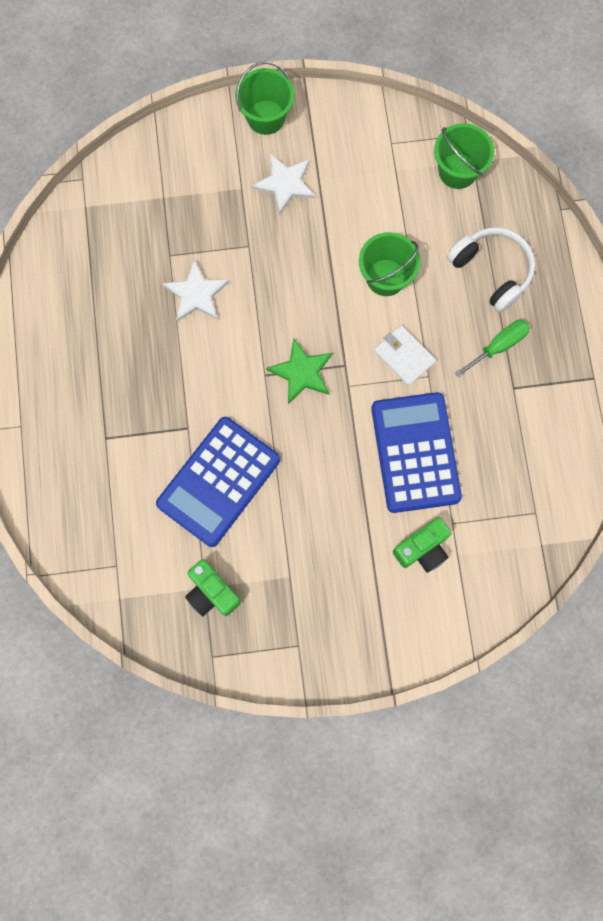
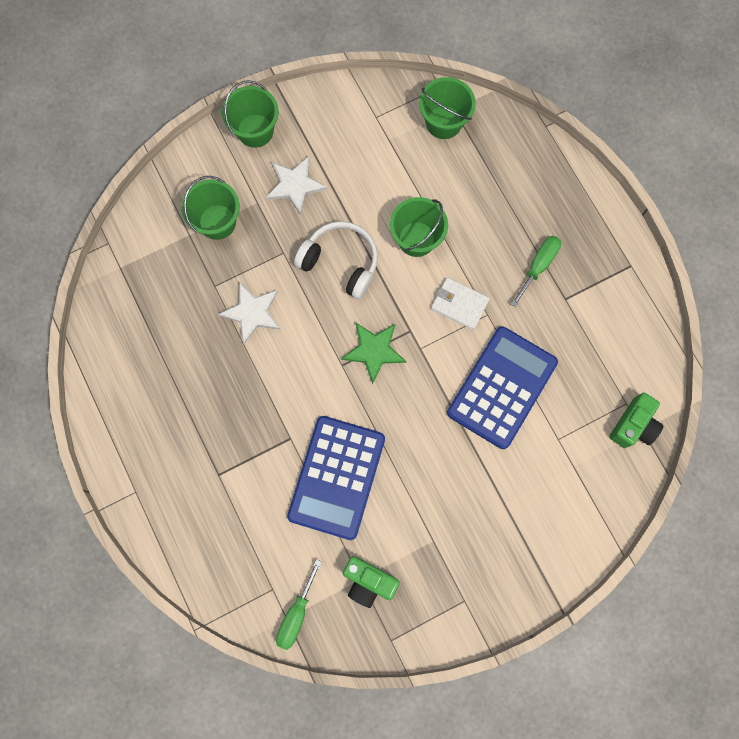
camera: 20 degrees left, 0 degrees up
blue calculator [371,392,462,513] -> blue calculator turned 60 degrees clockwise [447,326,558,449]
green camera [393,517,451,573] -> green camera moved to [609,393,663,448]
white headphones [447,227,535,313] -> white headphones moved to [294,221,378,299]
none -> green bucket [181,176,240,240]
none -> green screwdriver [276,559,322,650]

